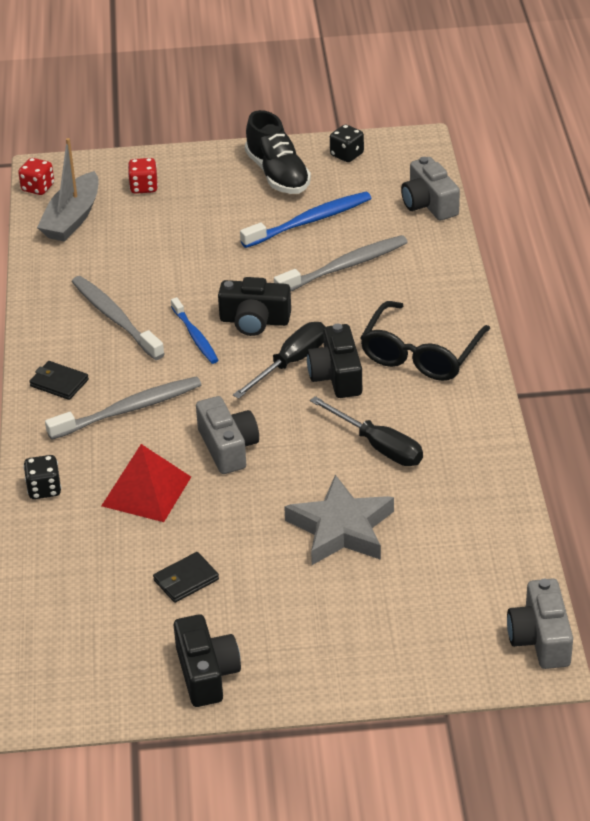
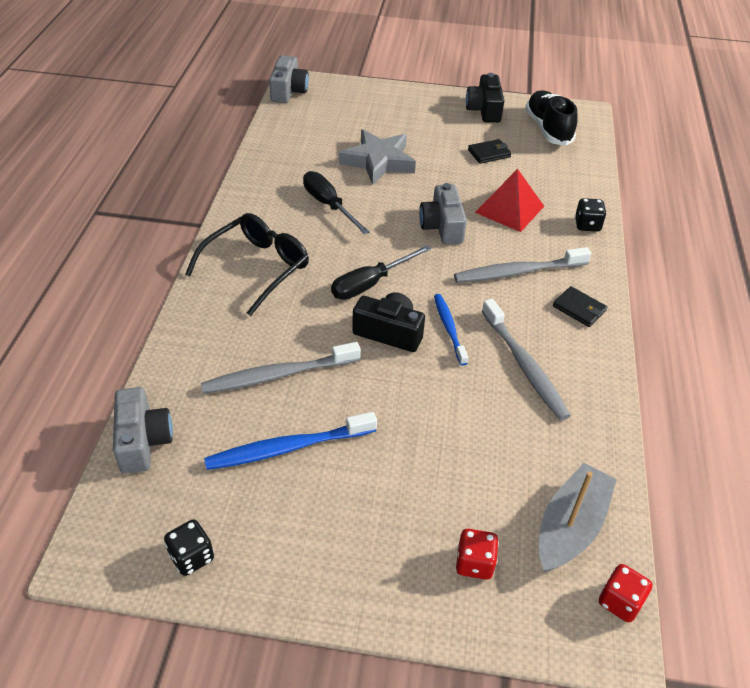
camera: 170 degrees left, 5 degrees up
black shoe [245,110,311,194] -> black shoe moved to [525,90,578,146]
black camera [307,324,362,398] -> none

